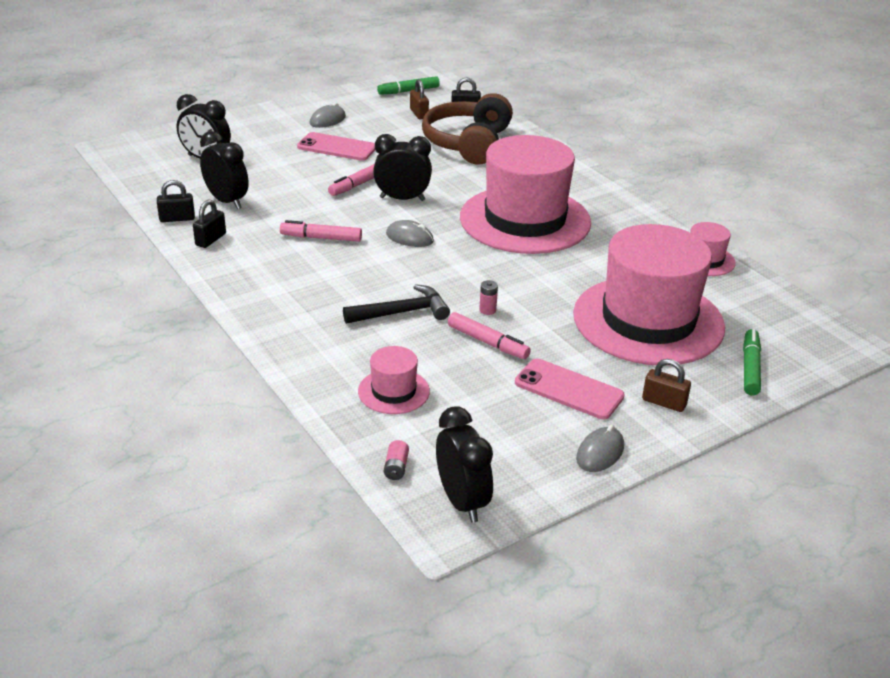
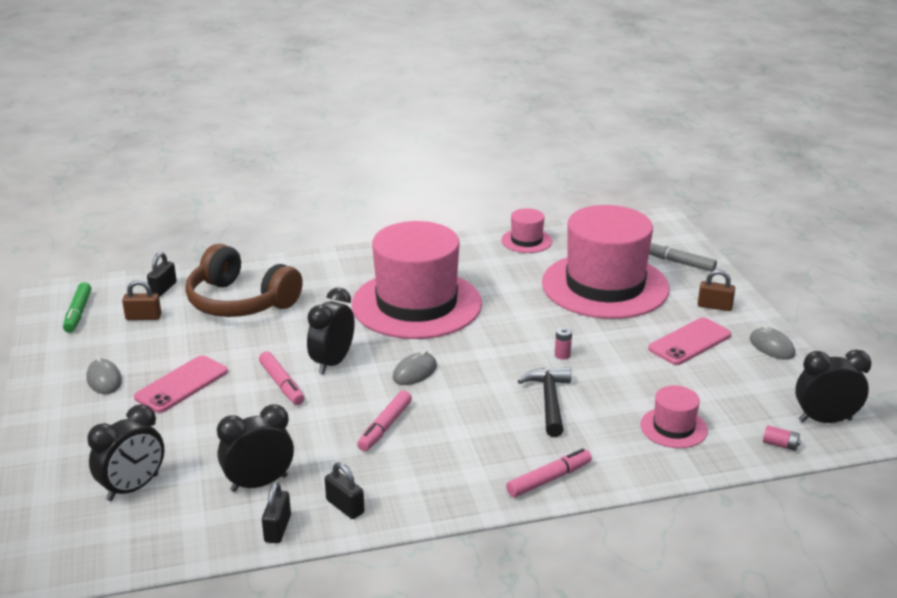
camera: 70 degrees left, 5 degrees down
pink marker [448,312,531,359] -> pink marker moved to [506,448,592,497]
brown padlock [642,359,691,412] -> brown padlock turned 60 degrees clockwise [698,270,735,311]
green marker [743,329,761,395] -> grey marker [649,241,717,271]

